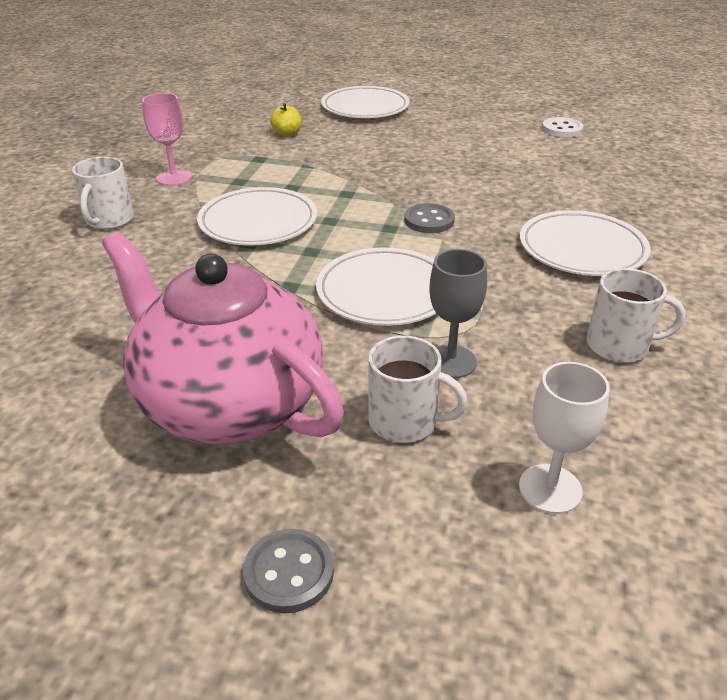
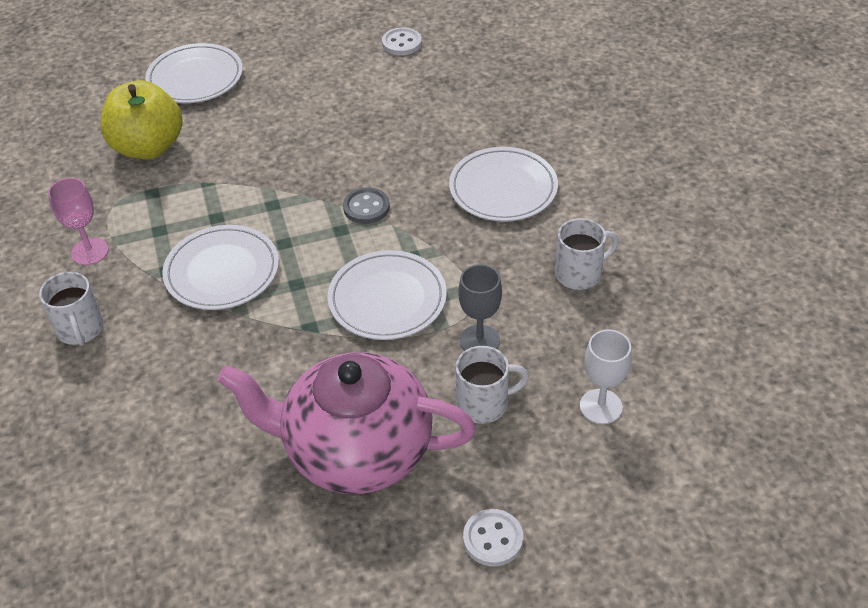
camera: 30 degrees left, 10 degrees up
grey button [243,529,334,614] -> white button [463,509,523,566]
yellow apple [270,103,301,137] -> yellow apple [100,80,183,159], size x2.34

